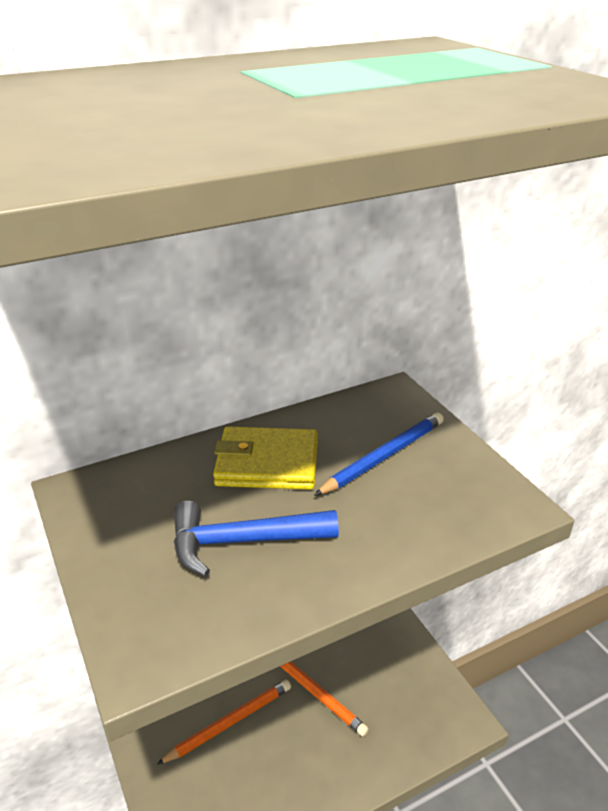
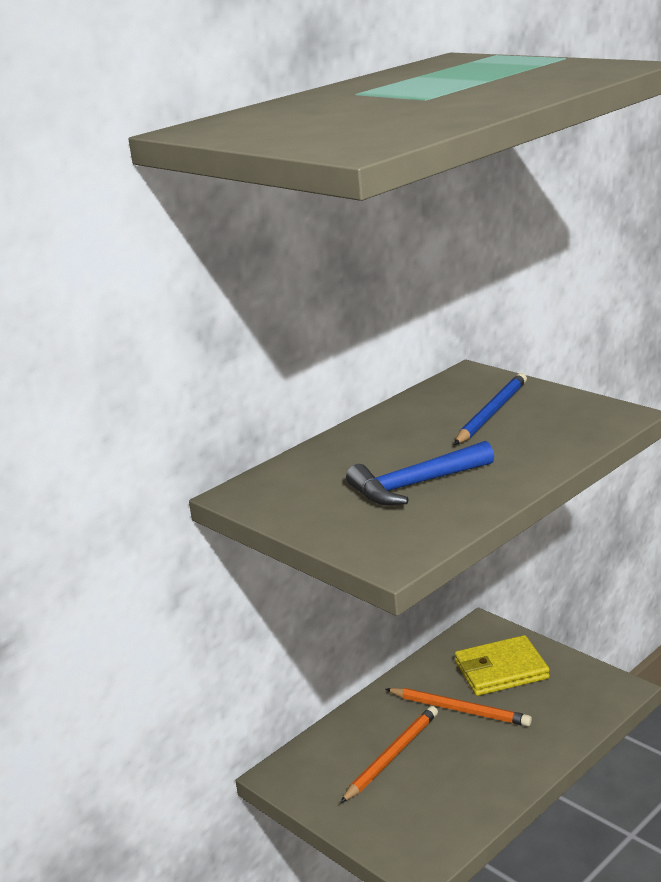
camera: 15 degrees left, 10 degrees down
yellow wallet [213,426,318,490] -> yellow wallet moved to [455,635,550,696]

